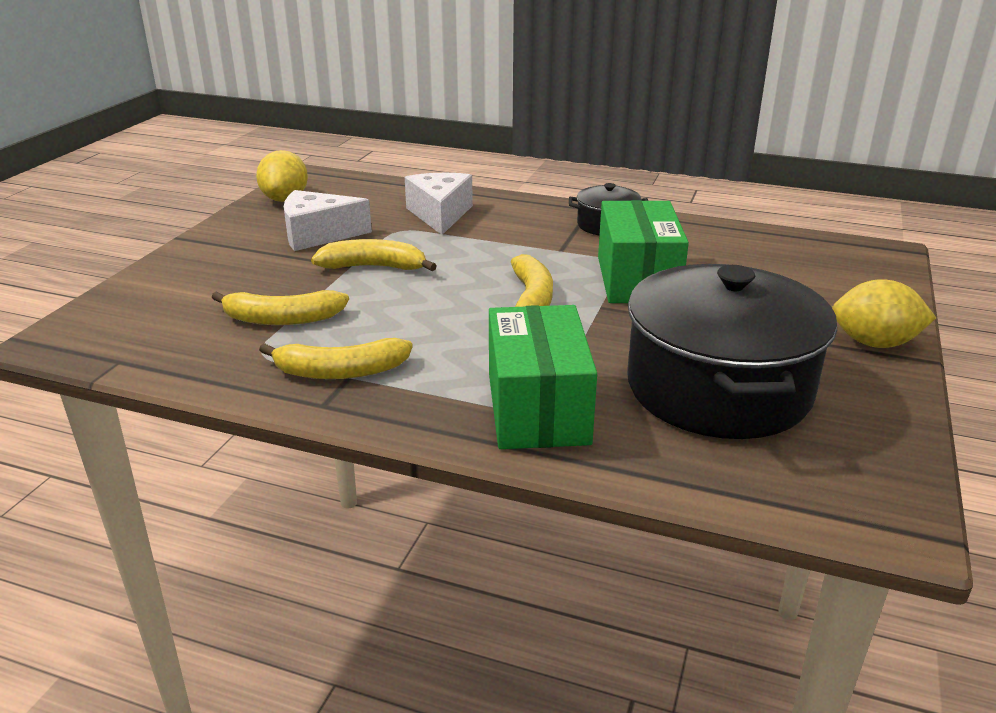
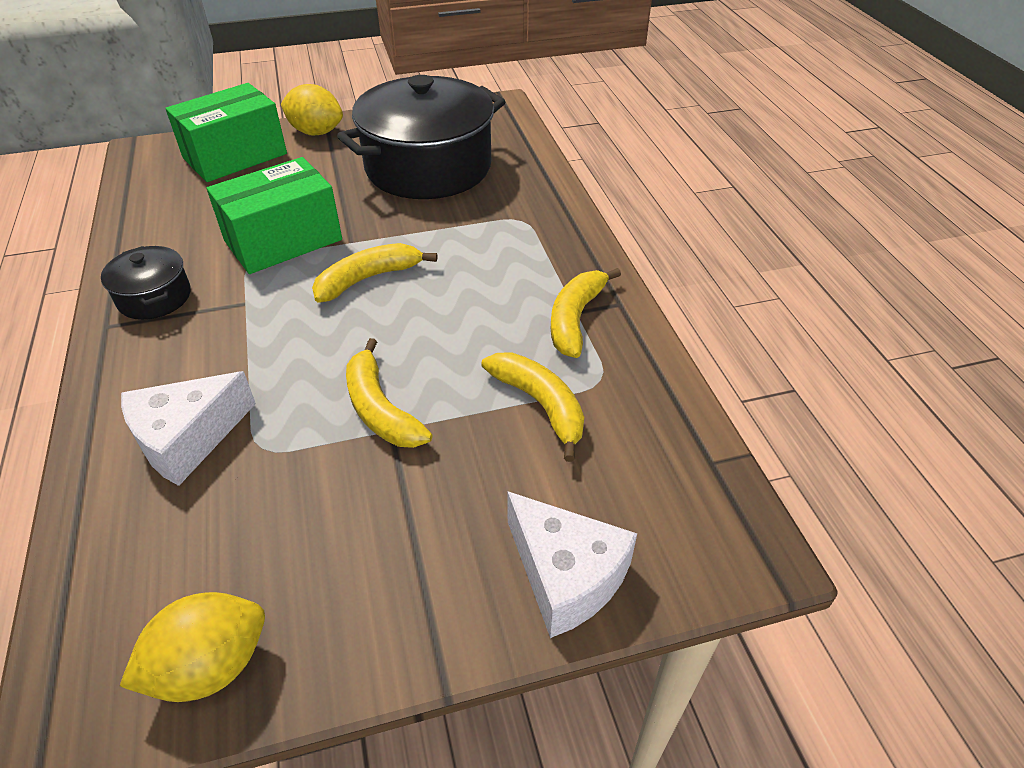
camera: 125 degrees left, 15 degrees up
yellow banana [259,338,413,379] -> yellow banana turned 120 degrees counterclockwise [551,268,621,358]
white cheese [284,190,372,251] -> white cheese moved to [507,491,637,638]
green box [489,305,597,449] -> green box moved to [165,83,287,182]
yellow lemon [832,279,936,348] -> yellow lemon turned 45 degrees counterclockwise [281,84,343,135]

